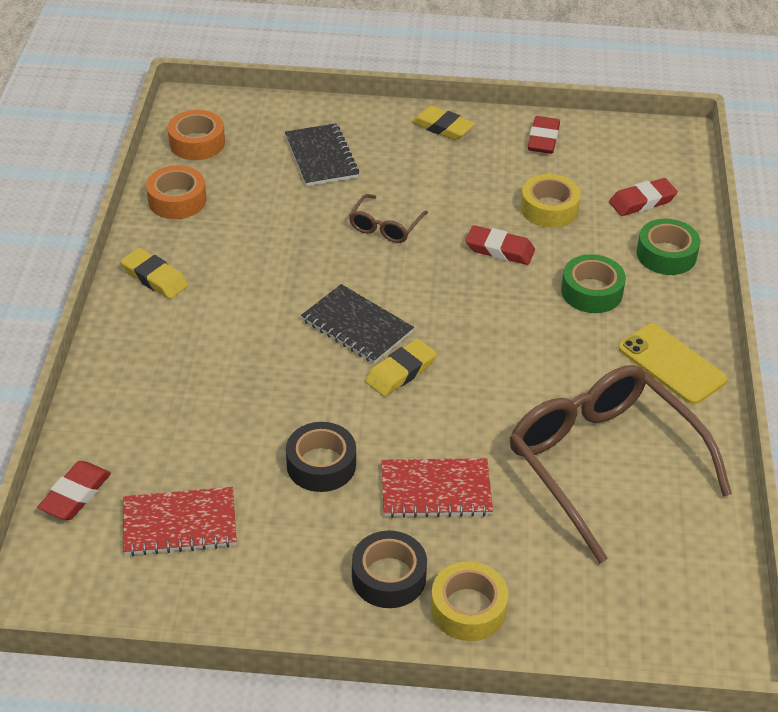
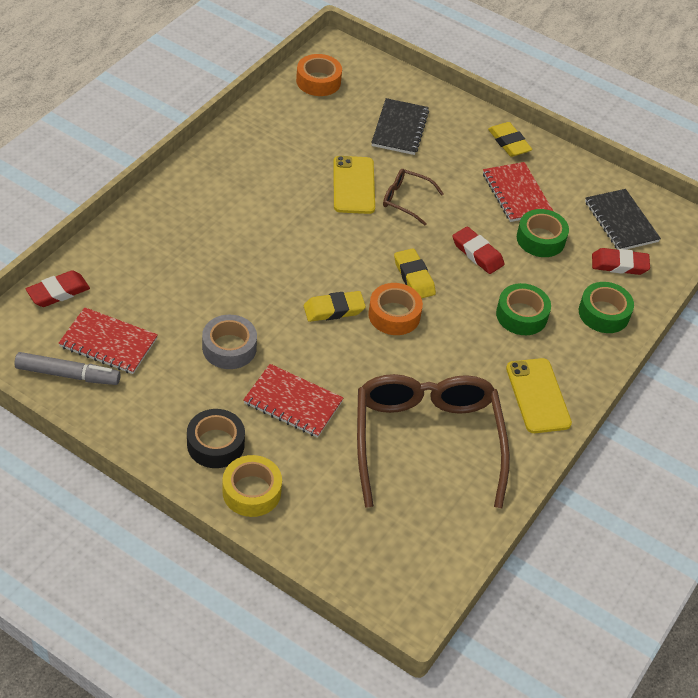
camera: 25 degrees right, 5 degrees up
yellow eraser [121,248,188,299] -> yellow eraser moved to [394,248,436,299]
orange tape [146,165,206,219] -> orange tape moved to [368,283,423,335]
black tape [286,422,356,492] -> grey tape [202,315,257,369]
black notebook [301,284,414,364] -> black notebook moved to [585,189,661,249]
brown glasses [349,194,428,243] -> brown glasses turned 60 degrees clockwise [383,169,444,225]
yellow tape [520,174,581,228] -> green tape [517,209,569,257]
red eraser [528,116,560,154] -> none
none -> grey marker [14,352,121,385]
none -> yellow phone [333,156,375,214]
none -> red notebook [483,162,553,222]

